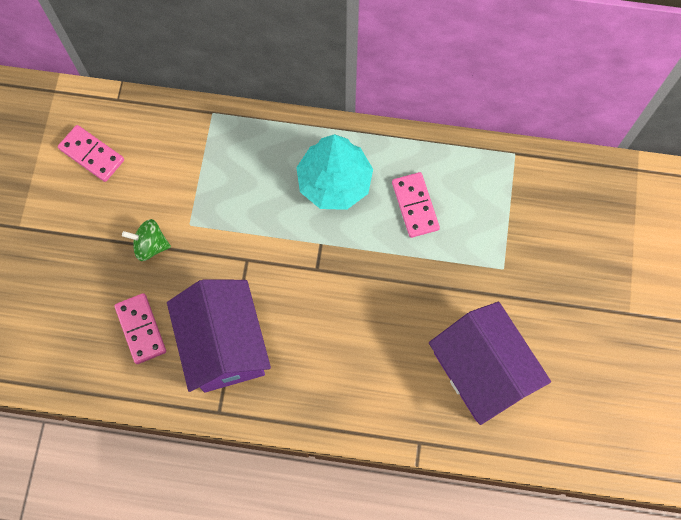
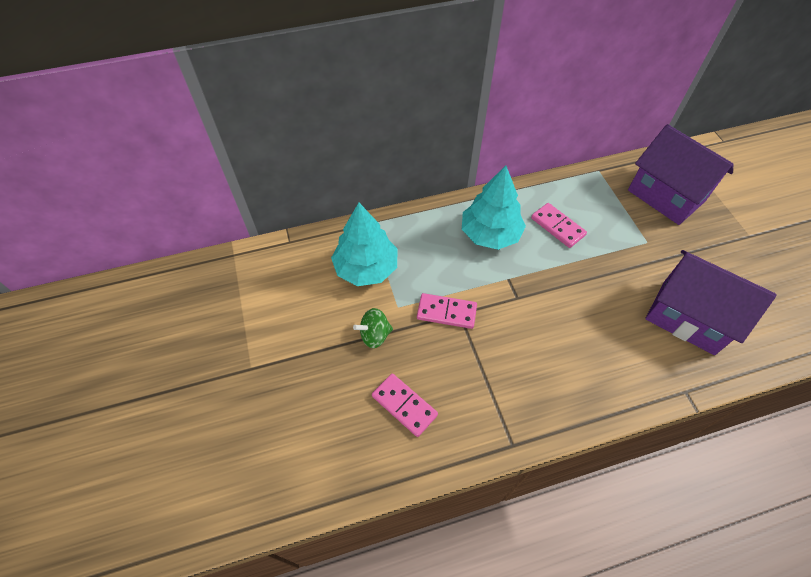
camera: 25 degrees left, 15 degrees down
pink domino [58,125,124,182] -> pink domino moved to [417,293,477,329]
purple house [167,279,271,393] -> purple house moved to [628,124,734,225]
none -> turquoise tree [331,203,398,286]

